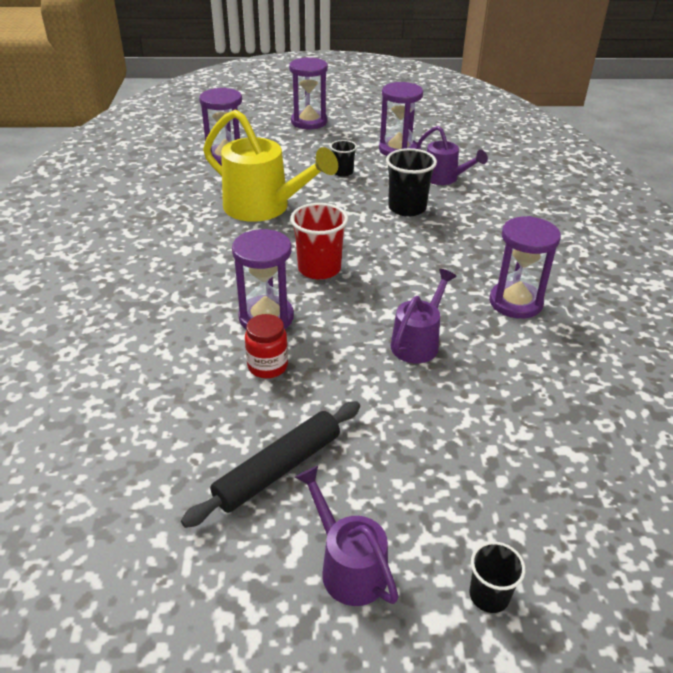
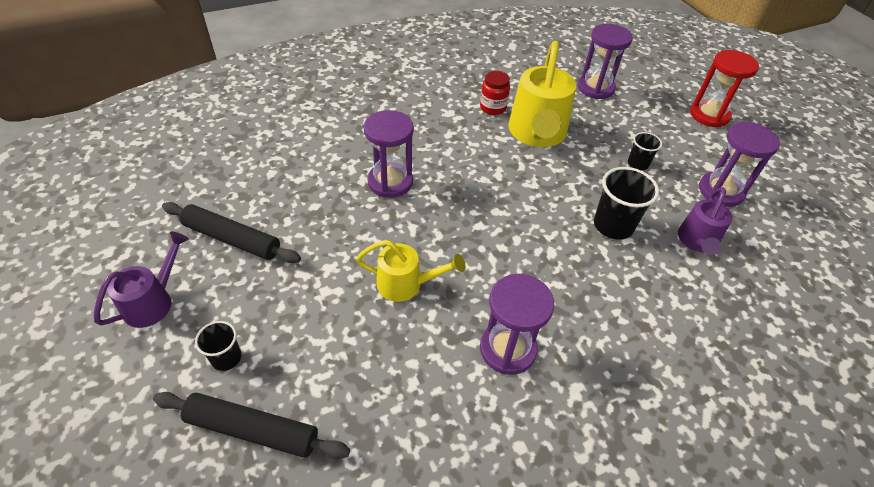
camera: 65 degrees right, 10 degrees up
red jar [245,314,288,378] -> red jar moved to [480,71,510,115]
purple hourglass [289,57,328,129] -> red hourglass [690,50,759,128]
red cup [290,203,348,280] -> none
purple watering can [391,269,457,363] -> yellow watering can [356,240,465,302]
black cup [469,542,526,613] -> black cup moved to [195,321,241,371]
none -> black rolling pin [153,392,350,459]

